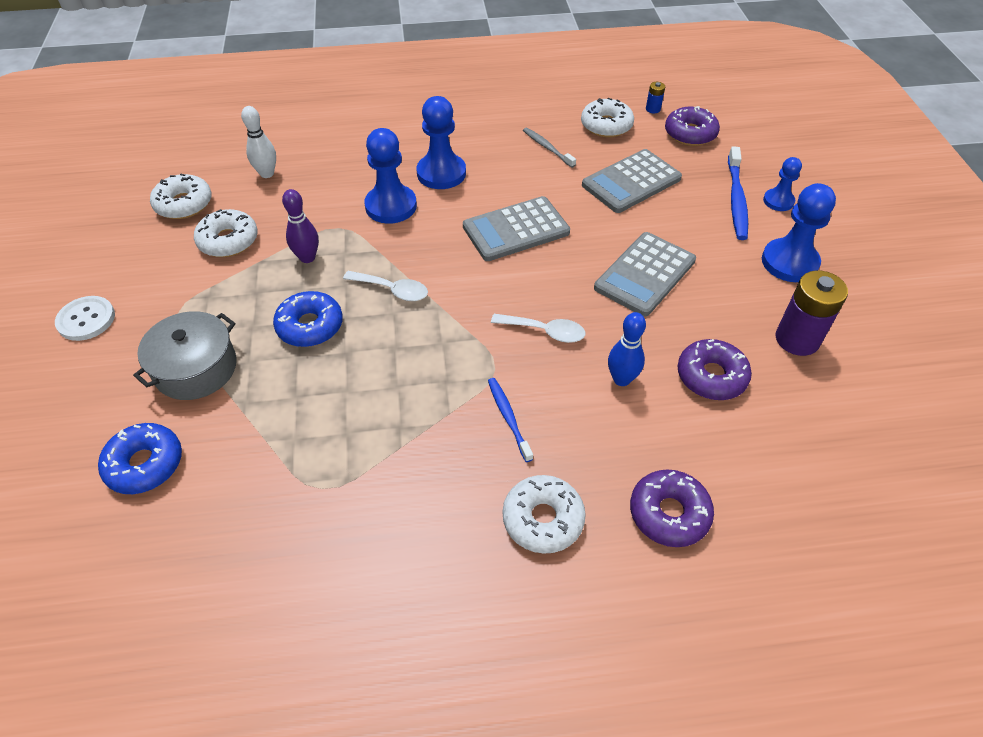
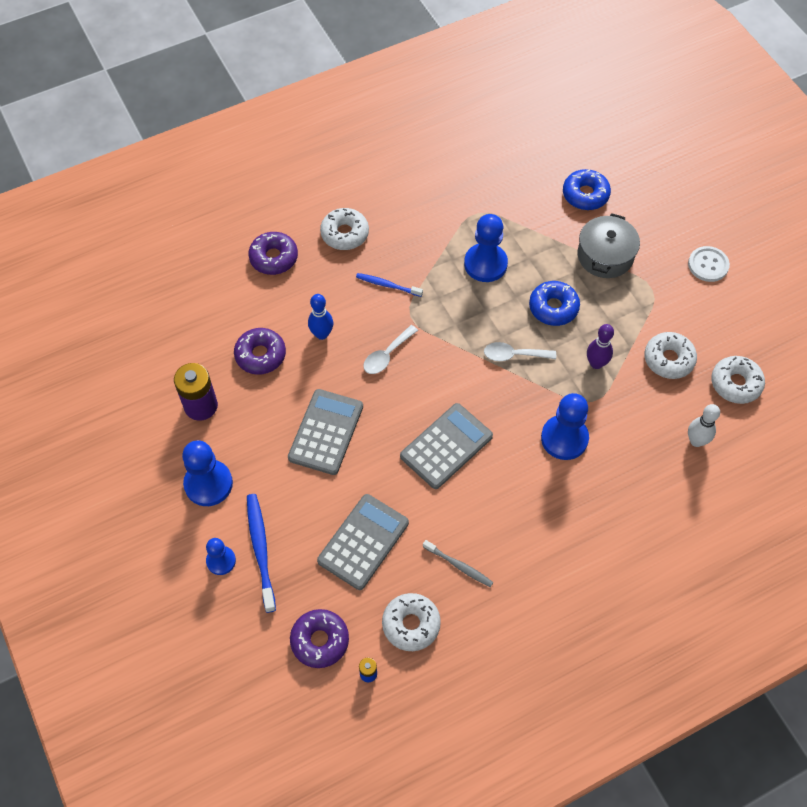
camera: 160 degrees right, 10 degrees up
blue pawn [417,96,466,189] -> blue pawn moved to [464,214,508,282]
blue toothbrush [488,378,533,462] -> blue toothbrush turned 150 degrees clockwise [356,273,423,297]
white spoon [491,314,585,343] -> white spoon turned 45 degrees counterclockwise [363,325,418,374]

